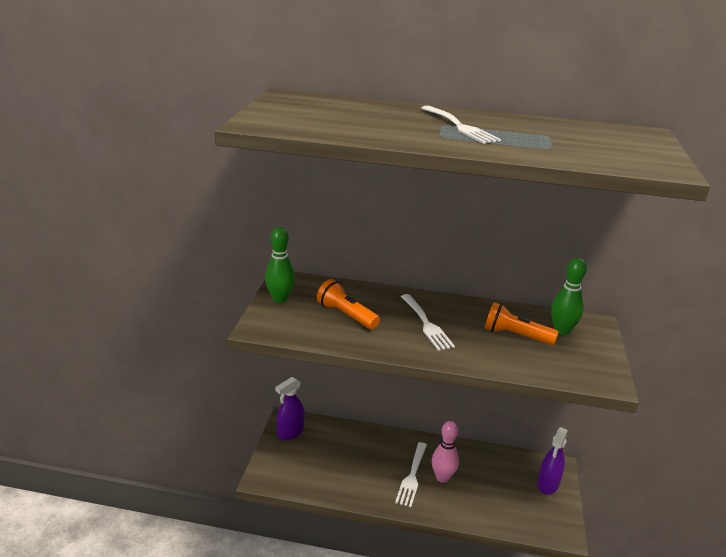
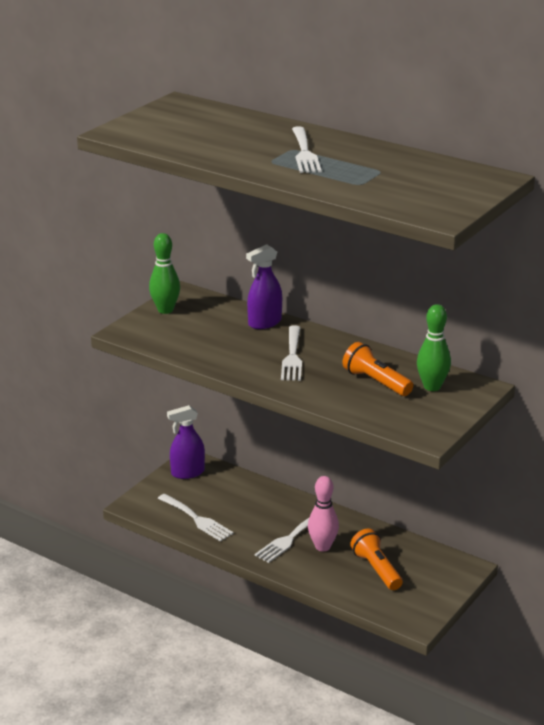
camera: 25 degrees right, 0 degrees up
orange flashlight [317,279,380,329] -> orange flashlight moved to [350,529,403,590]
purple spray bottle [537,427,568,495] -> purple spray bottle moved to [246,244,282,329]
none -> white fork [158,494,234,542]

